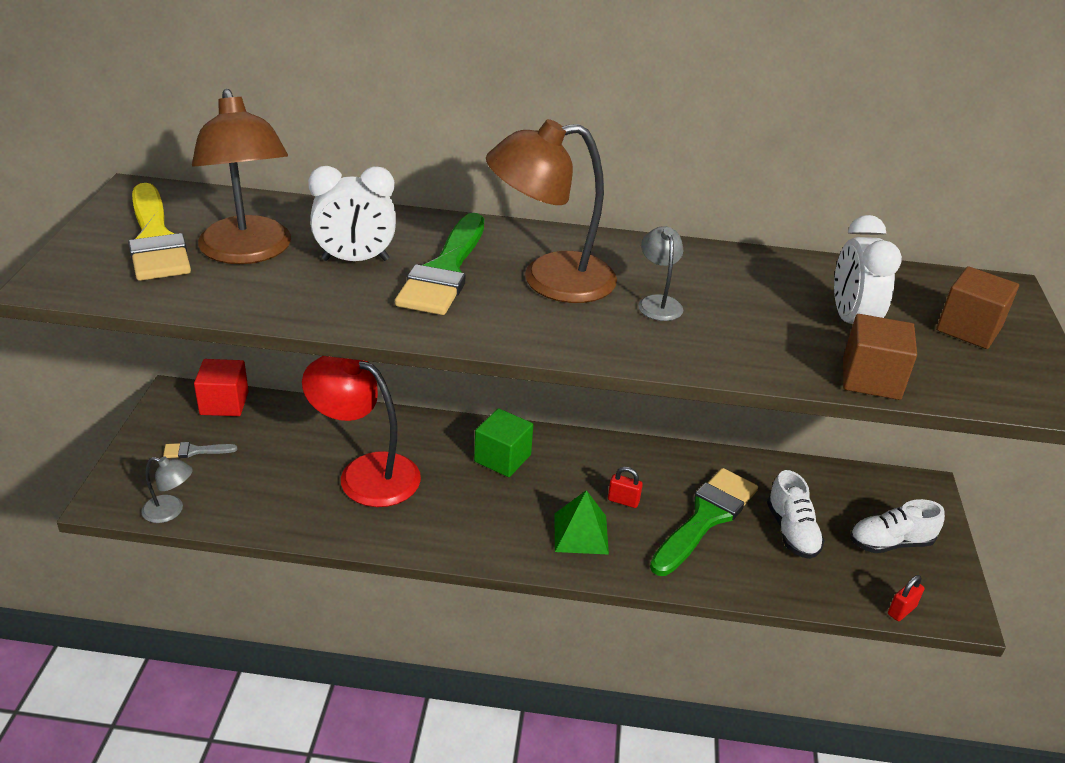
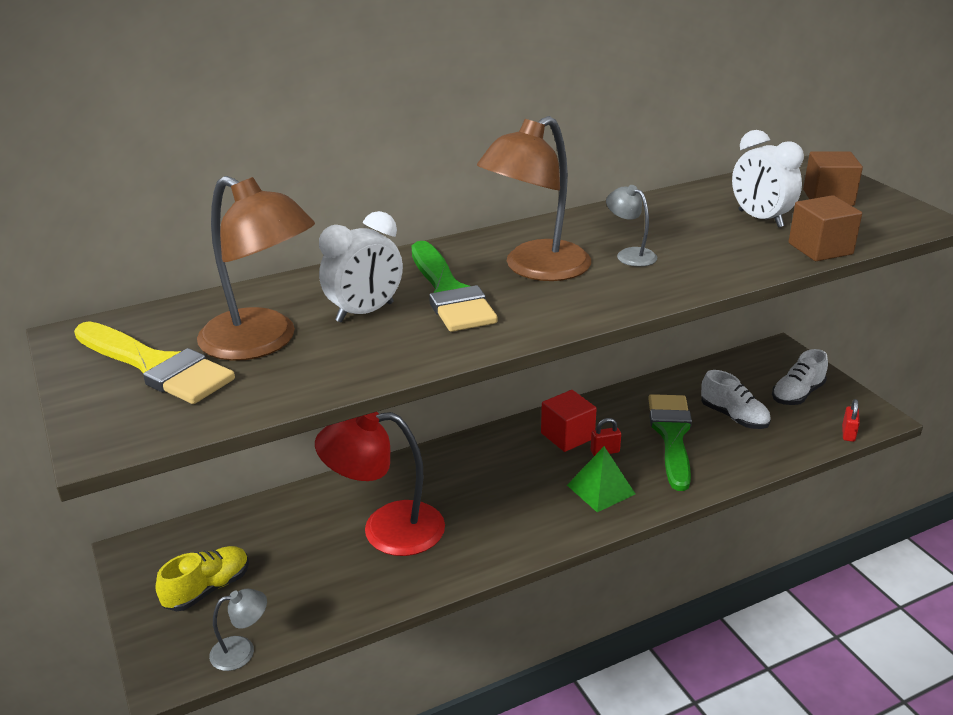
camera: 30 degrees left, 5 degrees down
grey brush [163,442,237,458] -> yellow shoe [156,546,249,611]
red cube [194,359,249,416] -> red cube moved to [541,390,597,452]
green cube [474,408,533,477] -> none

